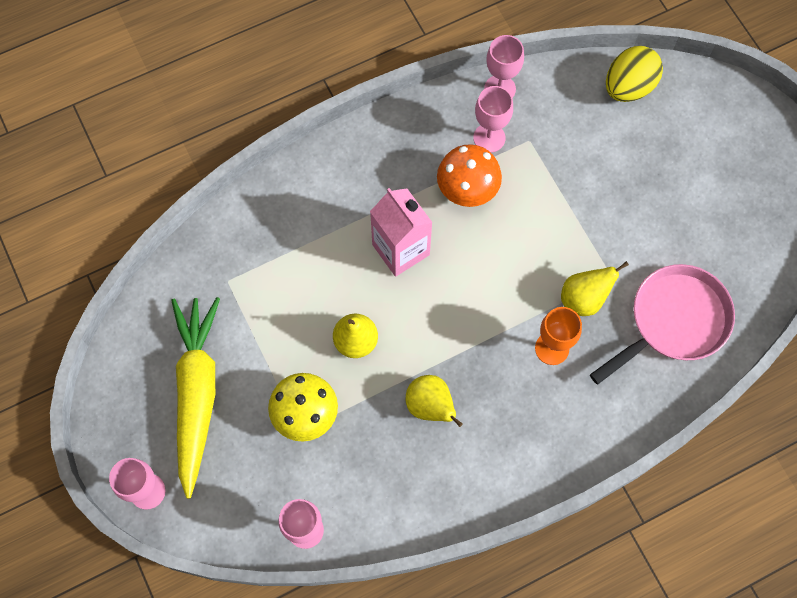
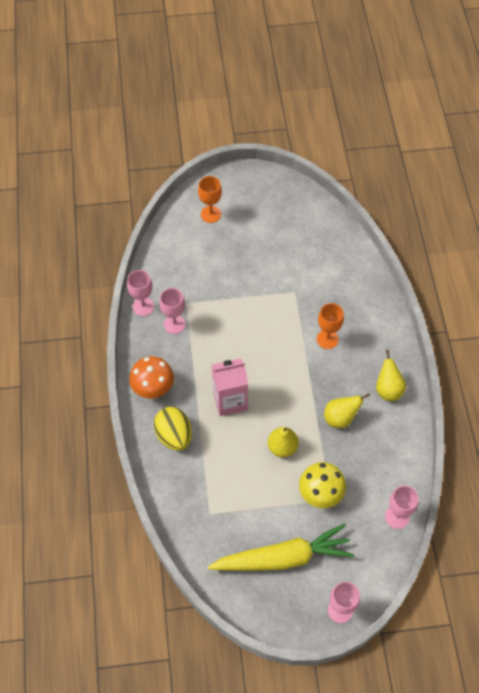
camera: 70 degrees left, 10 degrees down
yellow carrot [171,297,220,499] -> yellow carrot turned 150 degrees clockwise [208,523,354,571]
orange mushroom [437,144,502,207] -> orange mushroom moved to [129,356,174,399]
yellow pear [561,261,629,316] -> yellow pear moved to [376,350,406,401]
pink pan [590,264,735,384] -> none
yellow egg [606,46,663,102] -> yellow egg moved to [154,407,192,451]
none -> orange goblet [198,176,222,223]

